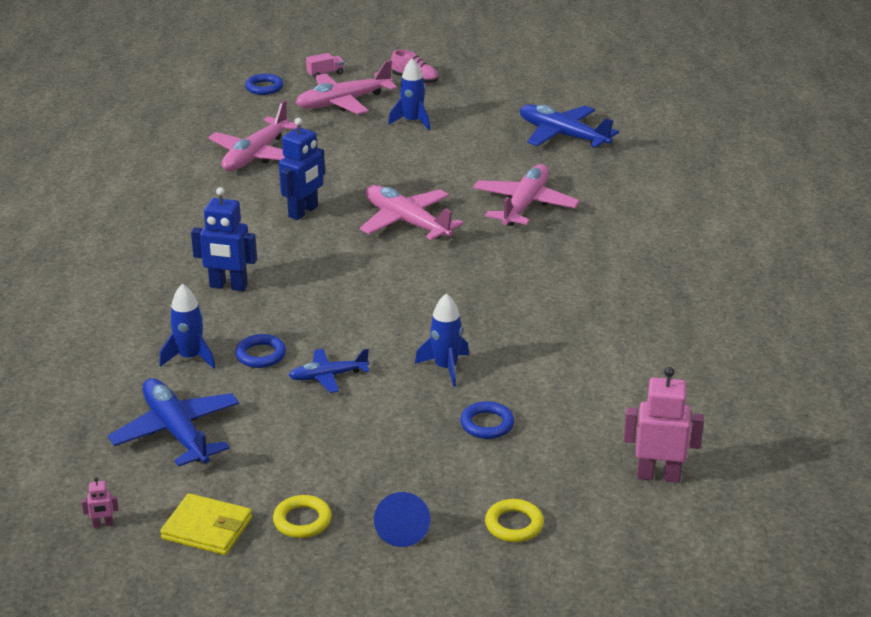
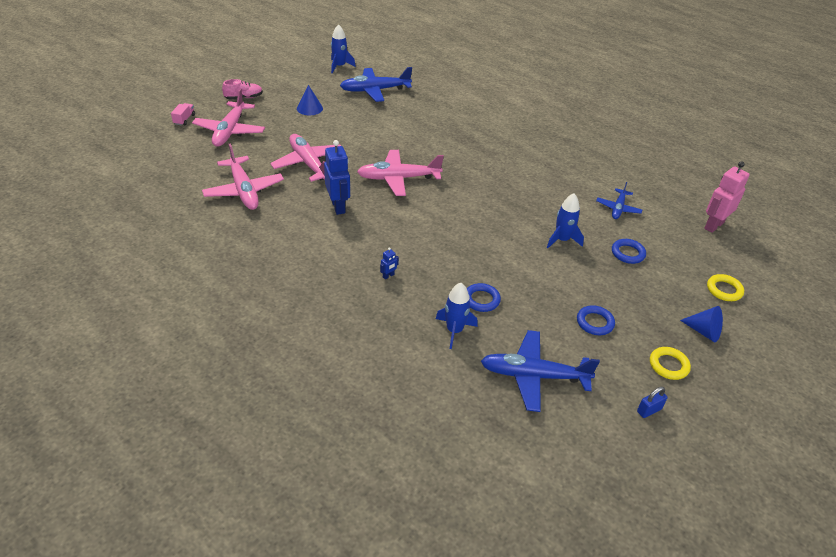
camera: 55 degrees left, 10 degrees up
pink robot [81,477,119,528] -> none
yellow wallet [160,493,252,555] -> blue padlock [637,387,667,418]
blue robot [191,187,257,291] -> blue robot [380,247,399,279], size x0.44
blue ring [245,74,283,95] -> blue ring moved to [577,305,615,335]
blue plane [288,349,369,393] -> blue plane moved to [596,182,642,219]
blue rocket [388,59,430,130] -> blue rocket moved to [331,24,356,74]
pink plane [473,164,580,226] -> pink plane moved to [270,134,341,182]
none -> blue cone [297,85,323,115]

